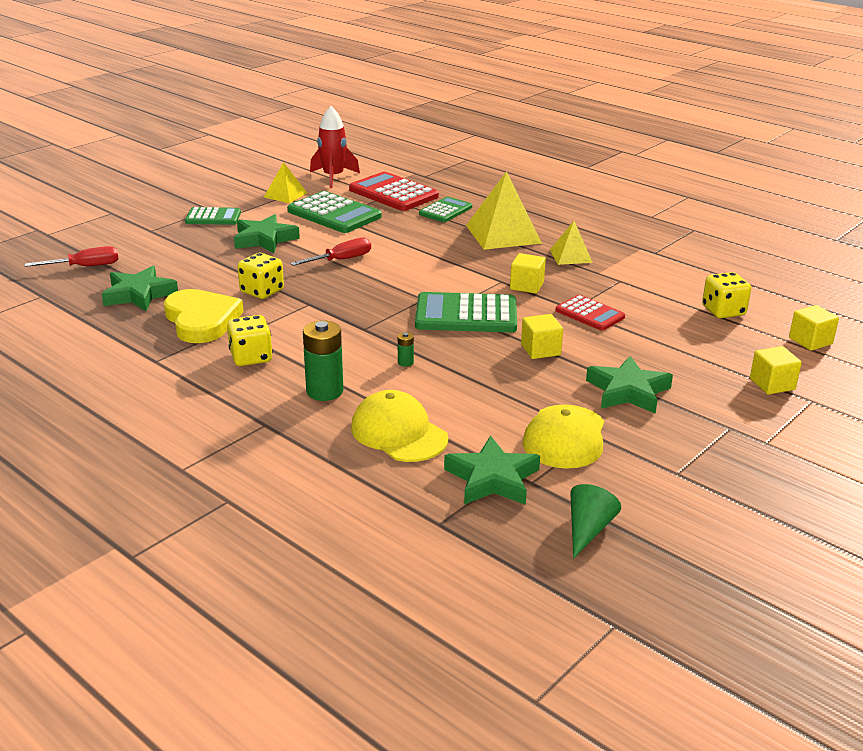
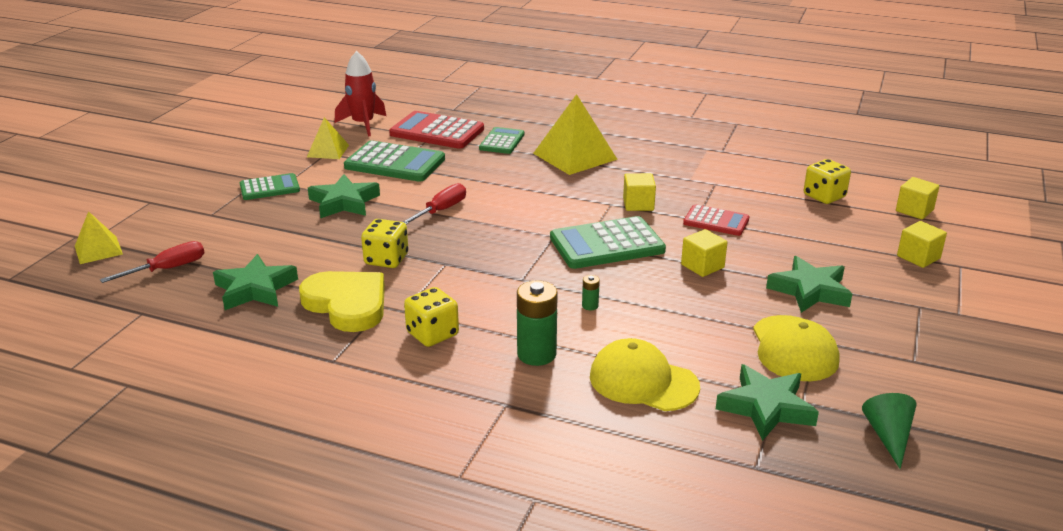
camera: 20 degrees left, 0 degrees up
yellow pyramid [550,221,593,265] -> yellow pyramid moved to [75,211,123,264]

